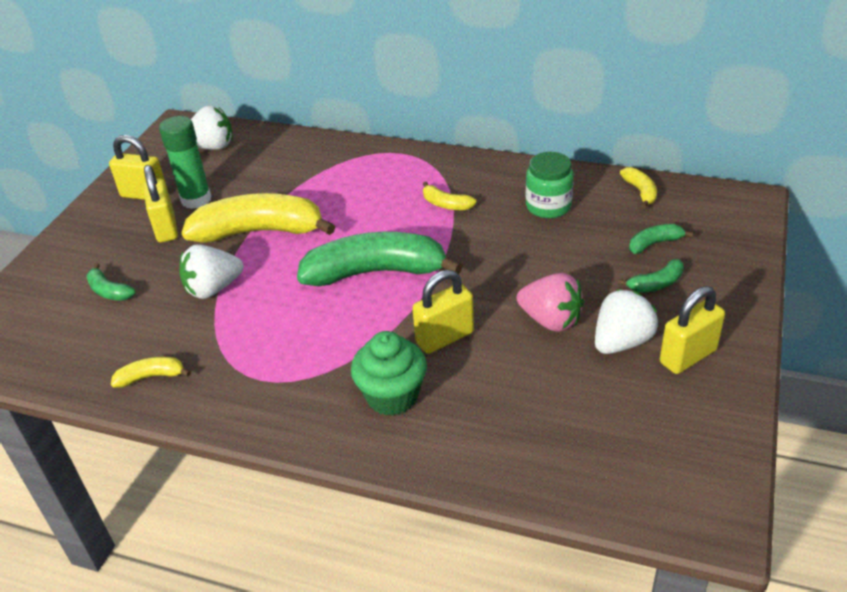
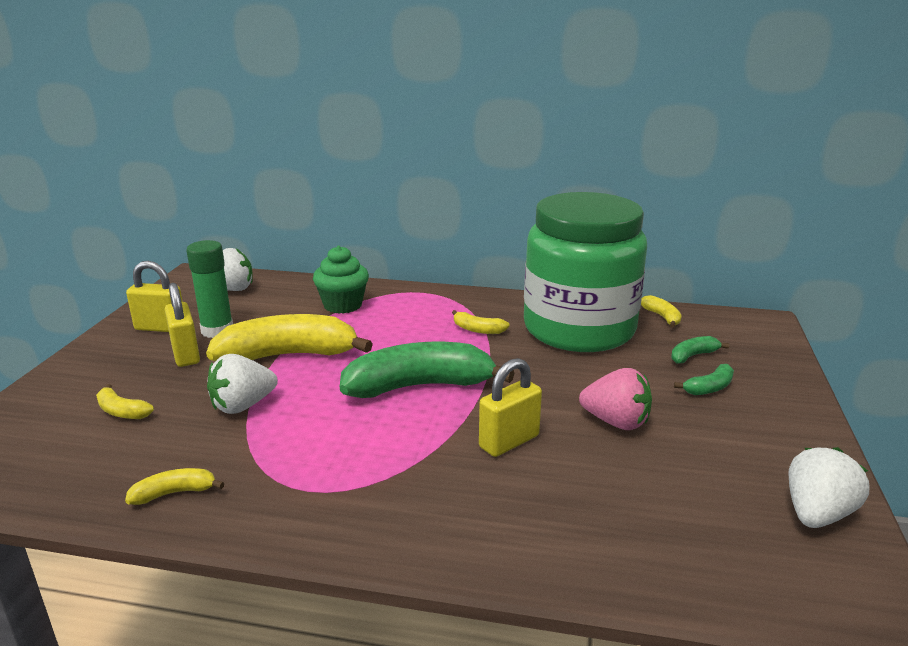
camera: 10 degrees left, 15 degrees down
green banana [86,263,136,301] -> yellow banana [96,384,154,419]
green cupcake [351,331,427,416] -> green cupcake moved to [313,245,369,314]
green jar [526,152,574,218] -> green jar [524,192,647,352], size x2.49
white strawberry [595,289,658,354] -> white strawberry moved to [788,447,869,528]
yellow padlock [660,286,725,374] -> none

